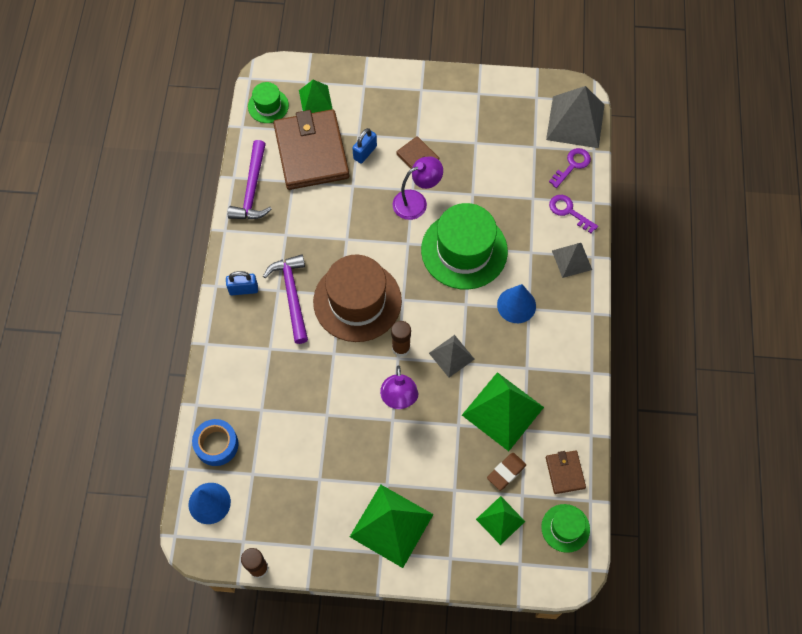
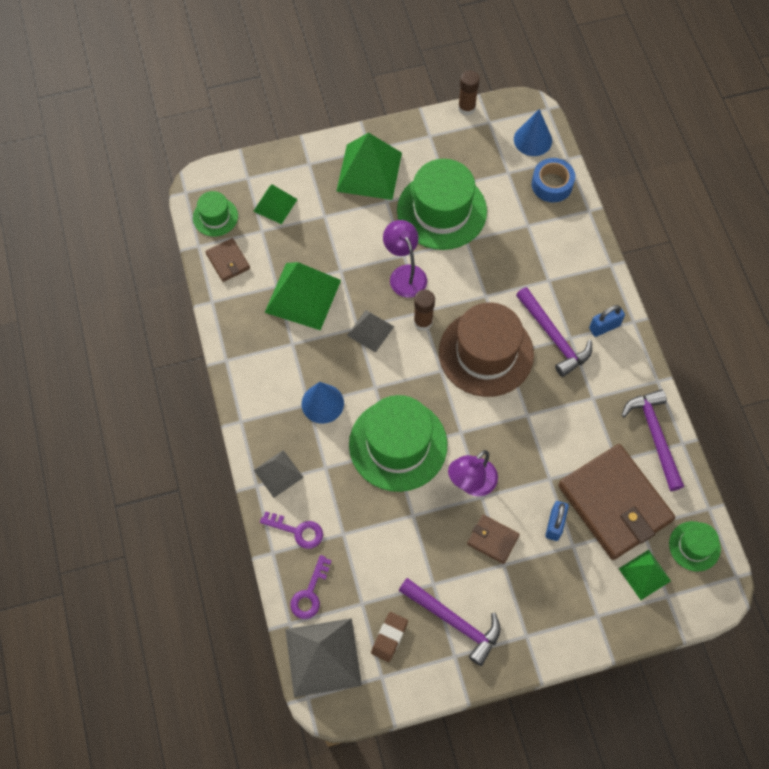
camera: 160 degrees right, 0 degrees up
brown eraser [487,453,526,491] -> brown eraser moved to [371,612,408,662]
none -> green hat [397,159,487,250]
none -> purple hammer [399,578,501,666]

